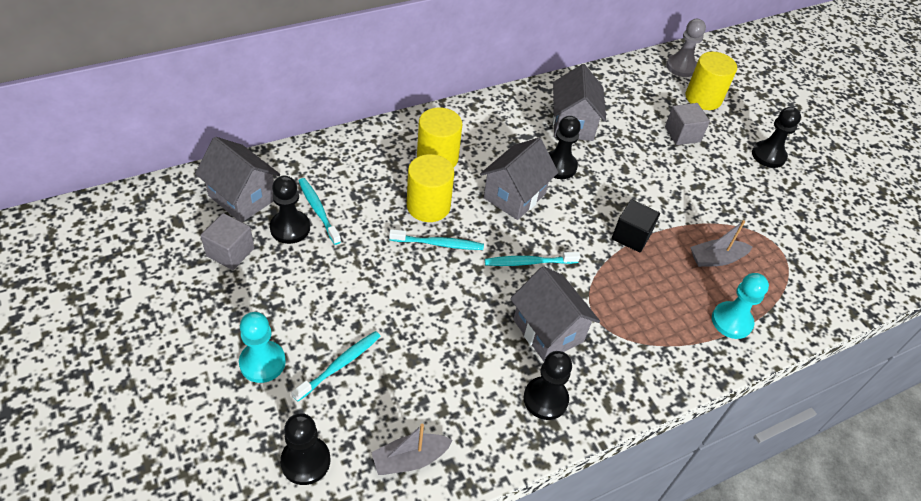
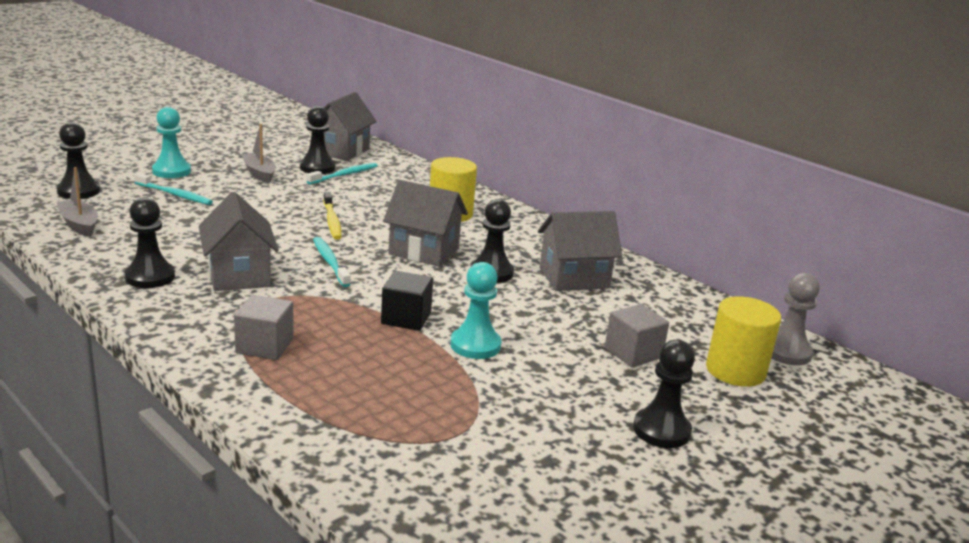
camera: 75 degrees right, 25 degrees down
grey cube [200,213,254,270] -> grey cube moved to [234,295,294,360]
turquoise toothbrush [389,229,484,250] -> yellow toothbrush [323,192,342,240]
yellow cylinder [407,154,454,222] -> none
grey house [510,266,600,361] -> grey house turned 60 degrees counterclockwise [199,192,279,291]
grey boat [690,220,753,267] -> grey boat moved to [241,124,276,183]
turquoise pawn [712,273,769,339] -> turquoise pawn moved to [450,262,502,359]

